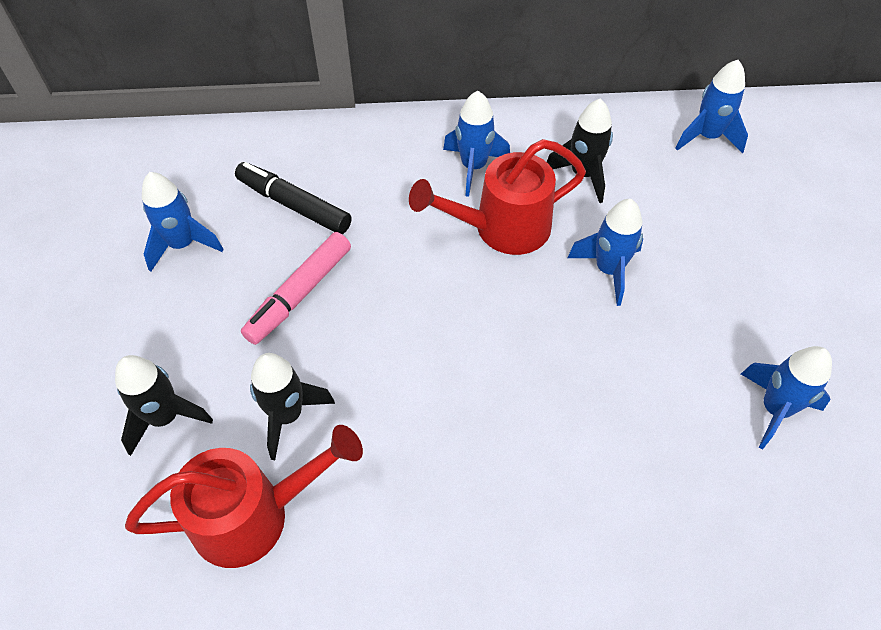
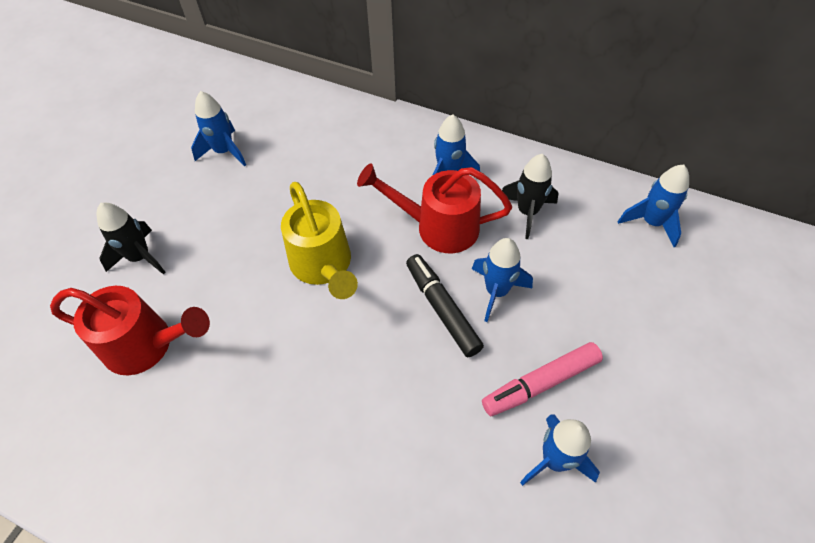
camera: 30 degrees right, 0 degrees up
black marker [235,162,352,234] -> black marker moved to [406,254,484,357]
pink marker [241,232,351,345] -> pink marker moved to [482,342,603,416]
black rocket [250,353,335,460] -> none
none -> yellow watering can [281,182,358,299]

